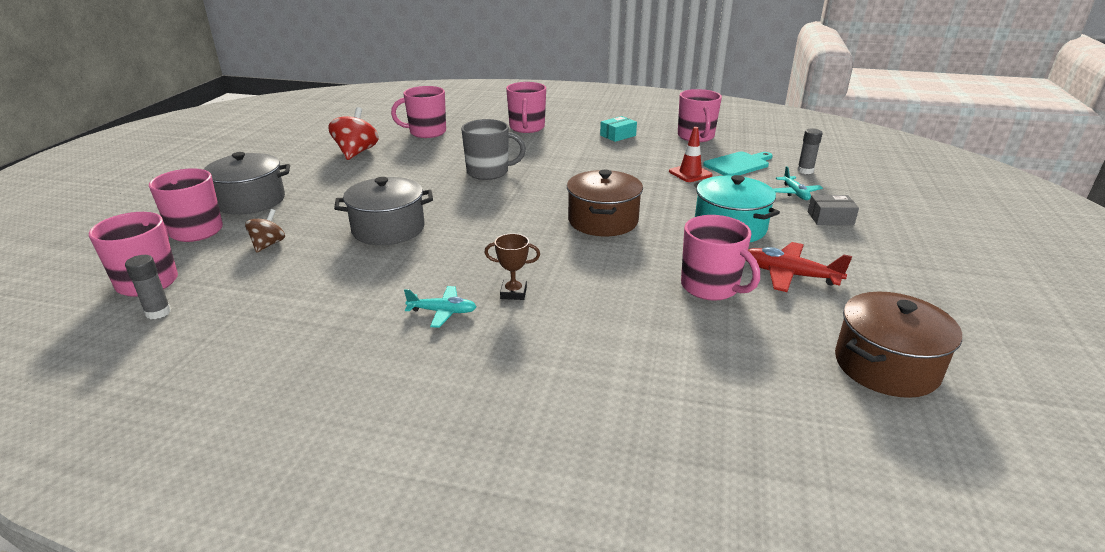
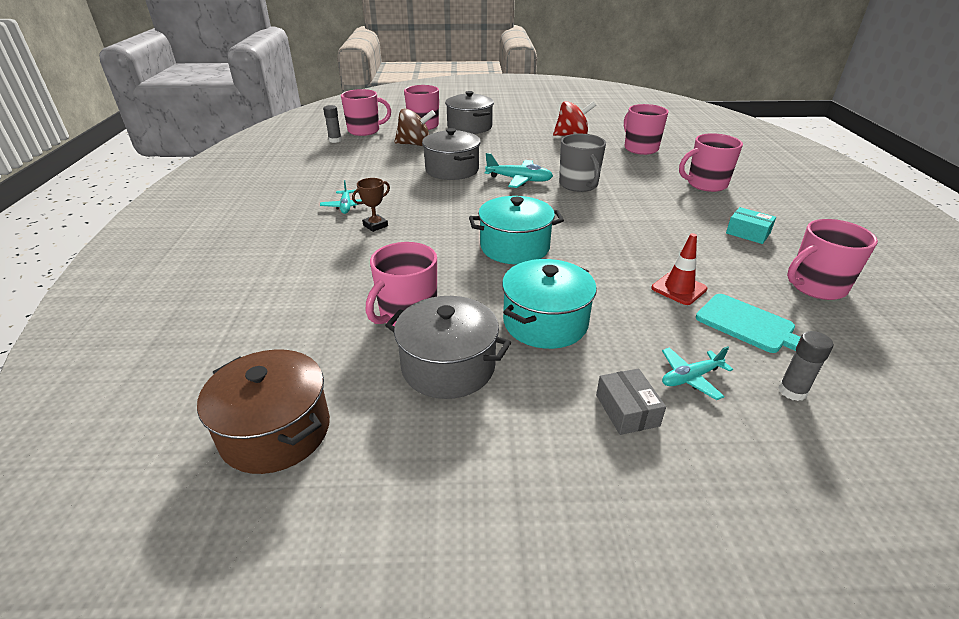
camera: 75 degrees right, 5 degrees up
brown spinning top [245,209,285,253] -> brown spinning top [394,108,436,146], size x1.66
brown trophy [484,233,540,300] -> brown trophy turned 60 degrees clockwise [352,178,390,232]
brown pot [567,170,643,236] -> turquoise pot [469,196,564,264]
red plane [746,242,852,292] -> grey pot [385,296,511,399]
none -> turquoise plane [485,153,553,188]

